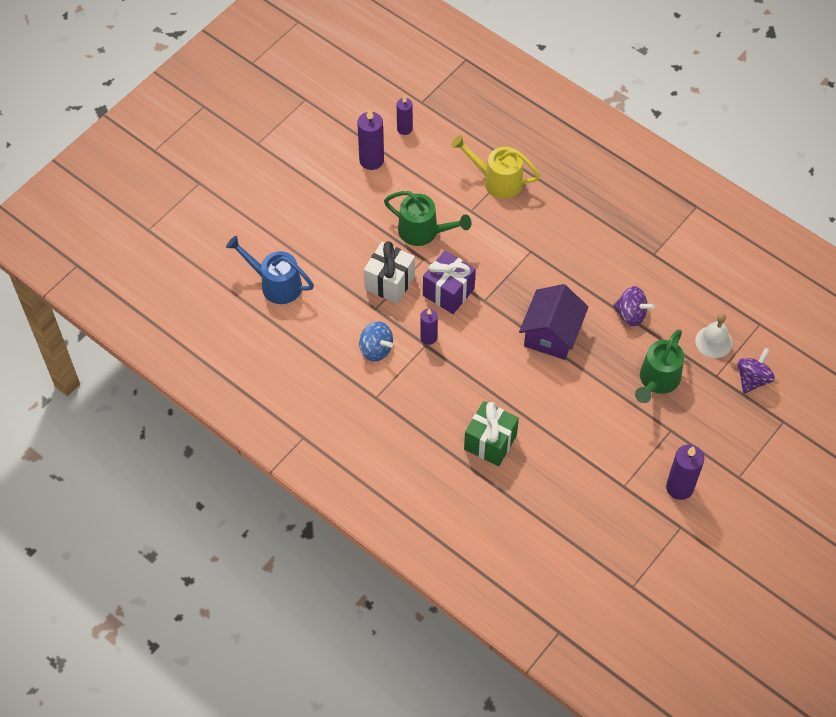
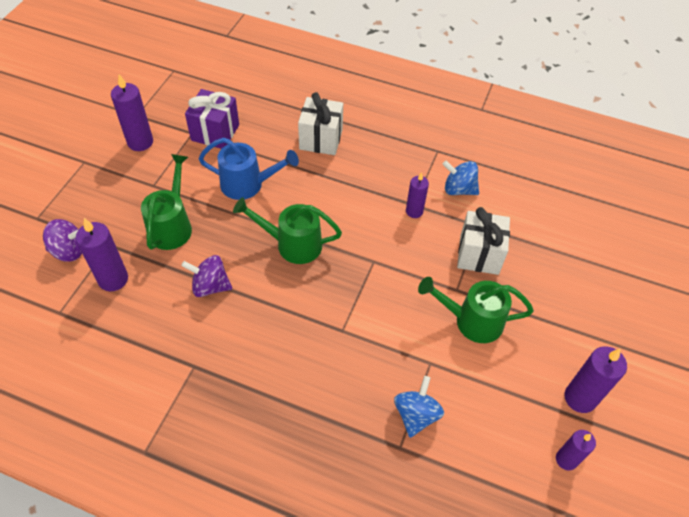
camera: 160 degrees right, 5 degrees down
blue watering can [226,236,314,304] -> blue watering can moved to [198,138,299,200]
purple gift [423,250,476,314] -> purple gift moved to [185,89,239,149]
yellow watering can [451,135,540,199] -> blue spinning top [394,376,444,438]
green gift [464,401,519,466] -> white gift [298,92,343,155]
purple house [519,284,588,360] -> green watering can [233,198,342,264]
white bell [695,313,733,358] -> purple candle [76,218,128,291]
purple spinning top [737,348,775,394] -> purple spinning top turned 105 degrees counterclockwise [43,219,82,262]

